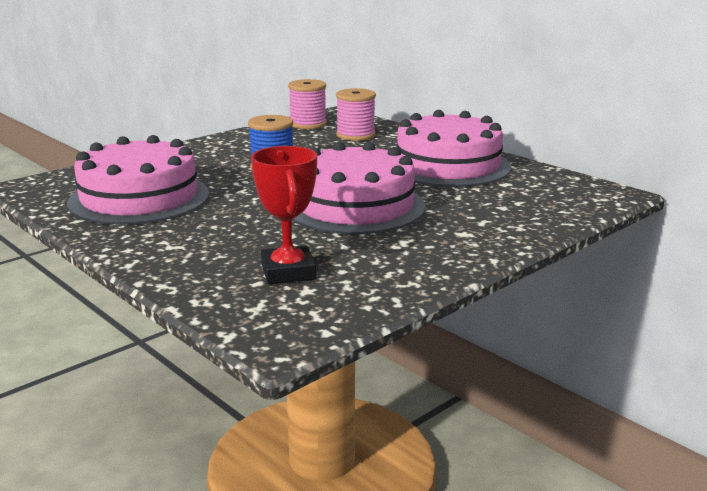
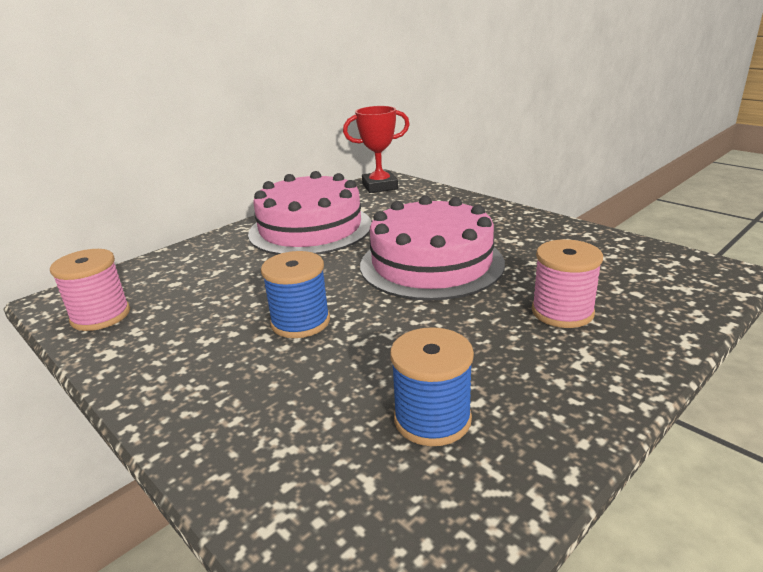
camera: 90 degrees left, 5 degrees up
pink cake [67,135,209,225] -> blue spool [390,327,474,446]
red trophy [251,146,317,284] -> red trophy moved to [343,106,410,193]
pink spool [336,88,376,141] -> pink spool moved to [532,239,603,328]

